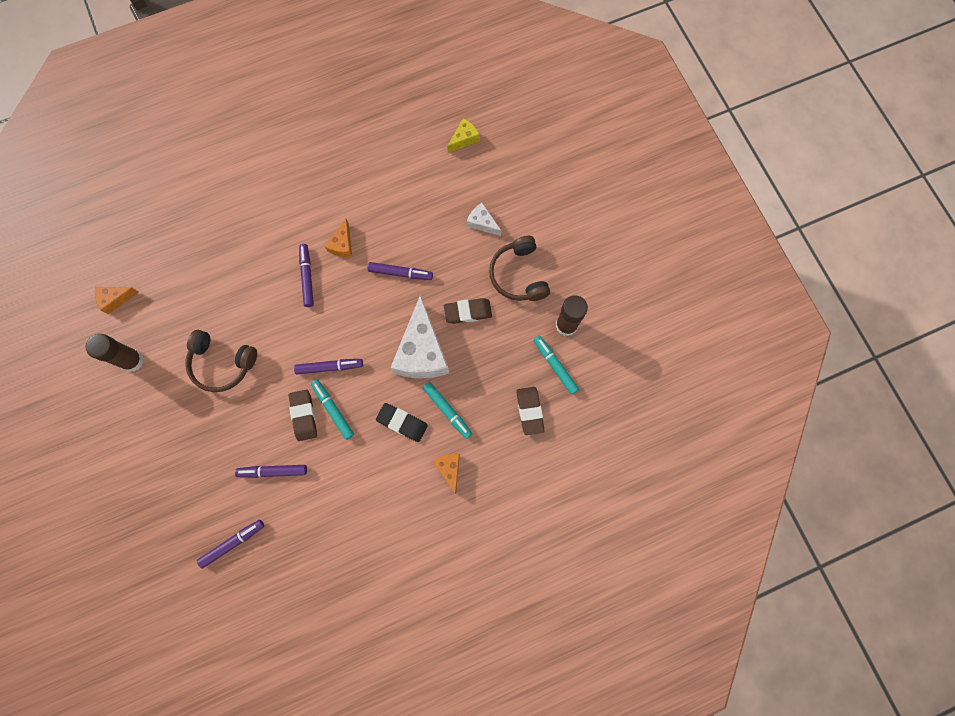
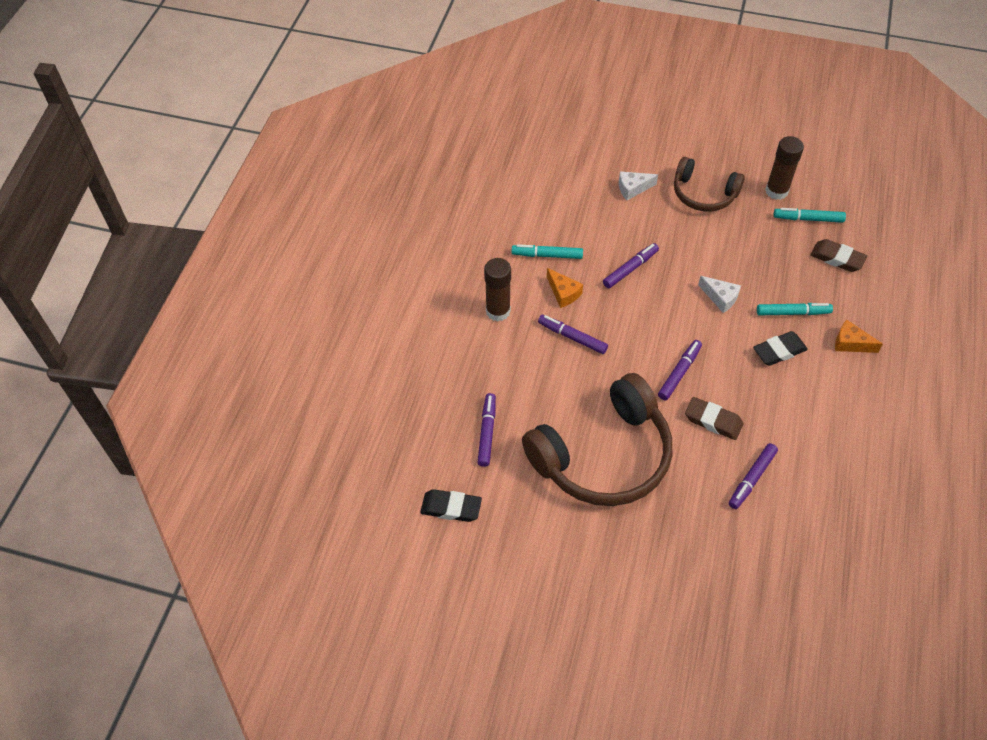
camera: 50 degrees left, 20 degrees down
brown glue stick [86,334,144,372] -> brown glue stick moved to [484,258,511,321]
orange cheese [95,287,138,314] -> black eraser [420,489,482,522]
brown headphones [185,330,257,392] -> brown headphones [522,373,673,506], size x1.75
purple marker [197,520,264,569] -> purple marker moved to [477,393,496,467]
turquoise marker [311,380,354,440] -> turquoise marker moved to [511,244,583,259]
white cheese [390,295,449,378] -> white cheese [698,276,741,313], size x0.48
brown eraser [444,298,492,324] -> none
yellow cheese [447,118,480,153] -> none

